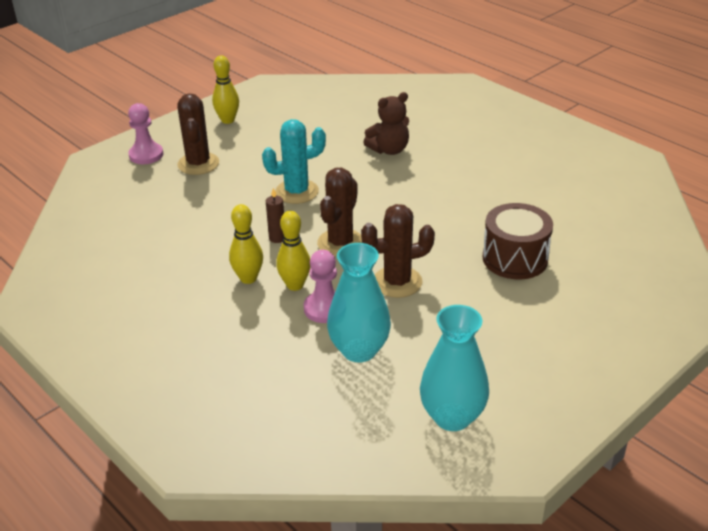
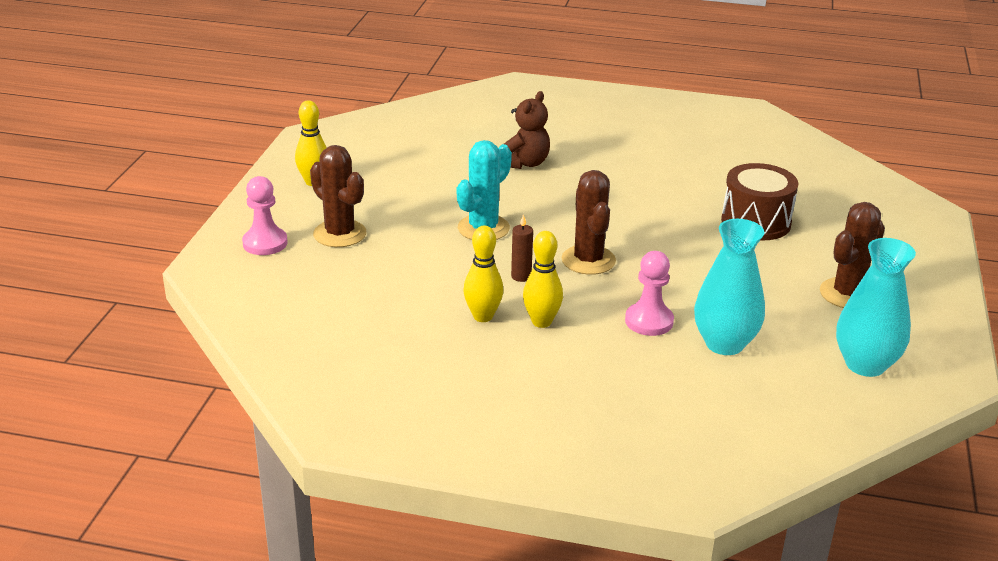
camera: 35 degrees left, 5 degrees down
yellow bowling pin [277,211,310,291] -> yellow bowling pin moved to [463,226,503,322]
brown cactus [361,204,435,298] -> brown cactus moved to [820,202,885,308]

